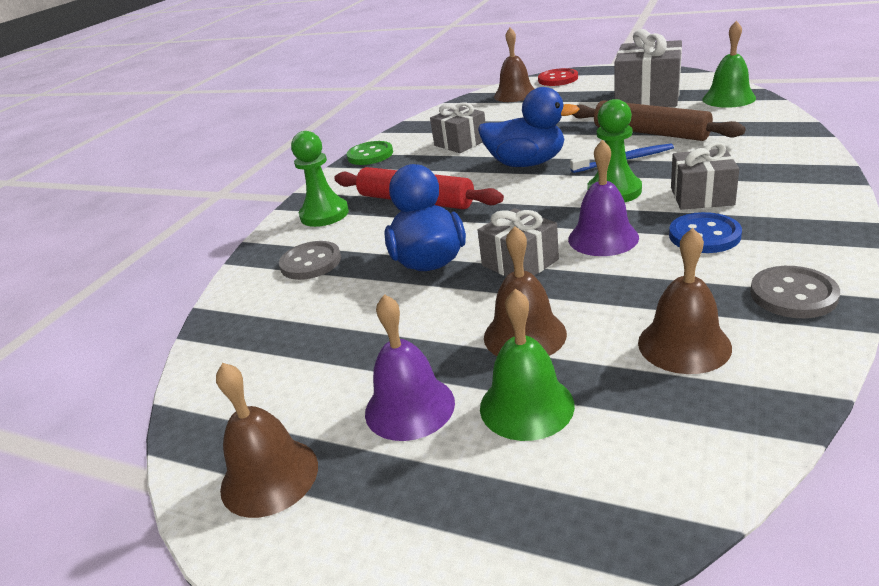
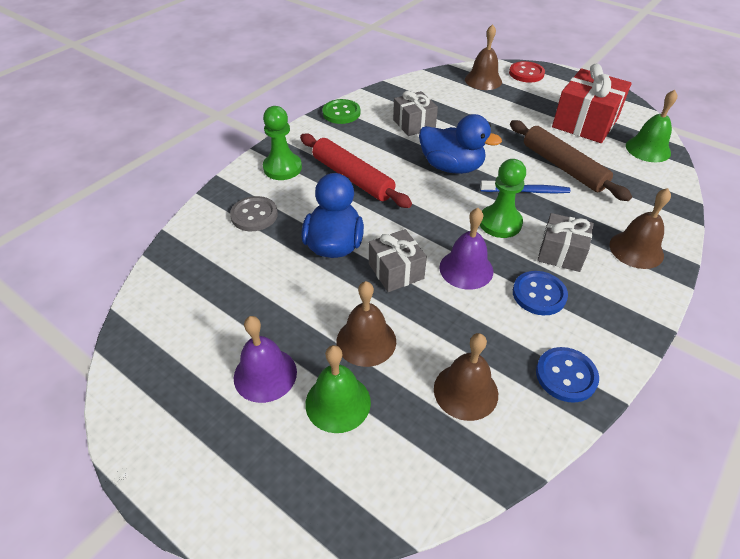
camera: 10 degrees right, 15 degrees up
brown bell [216,363,318,518] -> brown bell moved to [609,188,671,269]
grey gift [615,29,682,107] -> red gift [552,64,632,143]
grey button [750,266,840,318] -> blue button [536,347,599,403]

